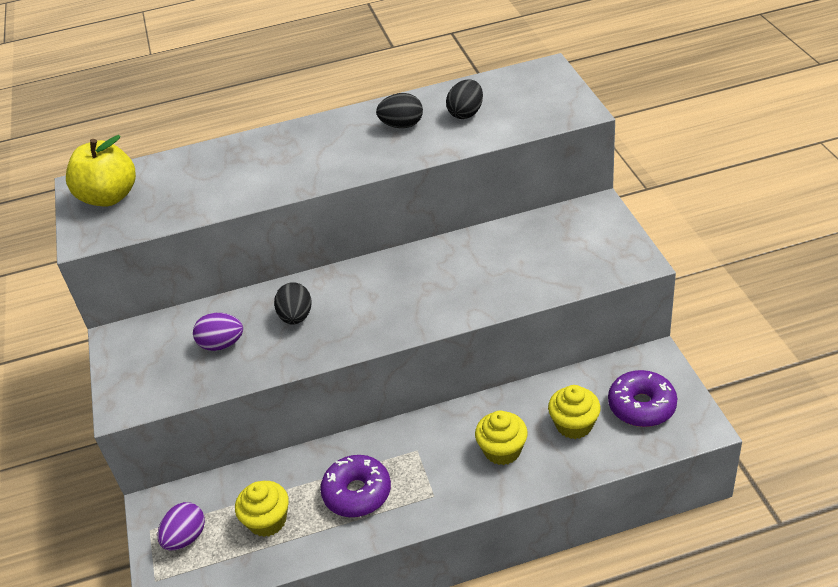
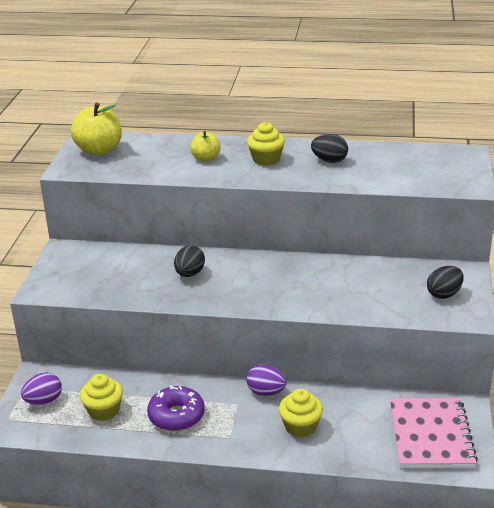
camera: 20 degrees right, 10 degrees down
purple egg [193,313,243,351] -> purple egg moved to [246,364,287,396]
black egg [446,79,483,119] -> black egg moved to [427,266,464,299]
yellow cupcake [548,385,600,439] -> yellow cupcake moved to [247,122,285,166]
purple donut [608,370,677,427] -> pink notebook [390,398,478,468]
none -> yellow apple [190,131,221,162]

